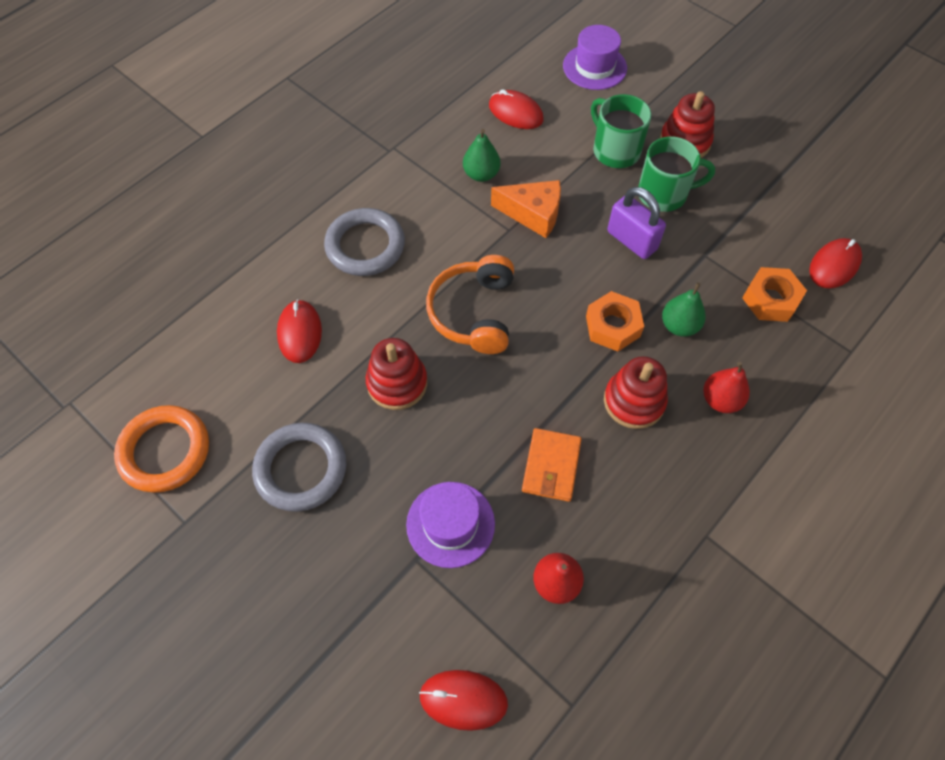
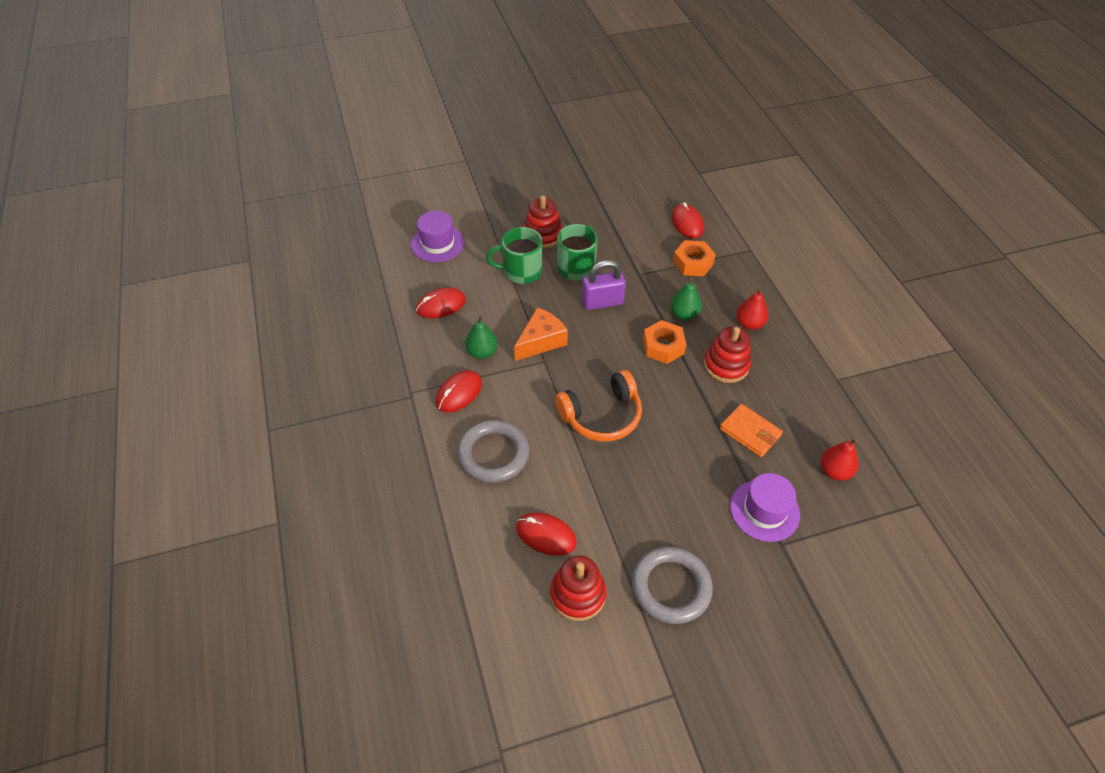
camera: 60 degrees left, 10 degrees down
orange ring [114,405,209,493] -> none
red stacking toy [366,338,427,410] -> red stacking toy moved to [550,555,606,621]
red mouse [419,670,508,731] -> red mouse moved to [436,370,482,412]
orange headphones [426,255,514,354] -> orange headphones turned 60 degrees counterclockwise [555,370,642,441]

